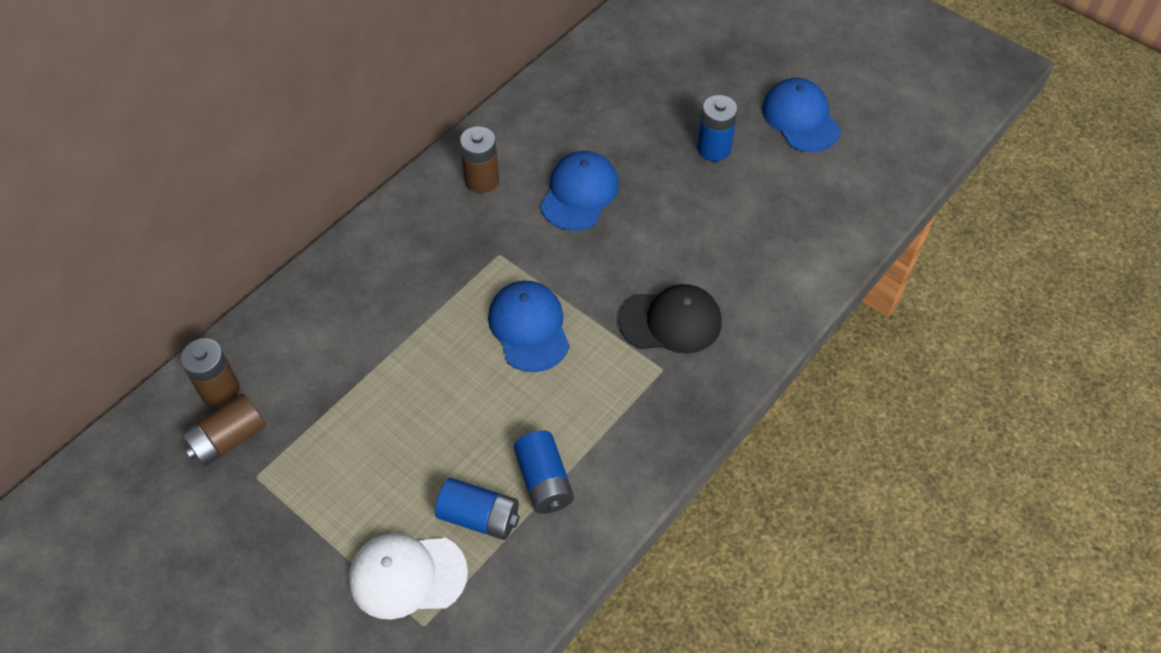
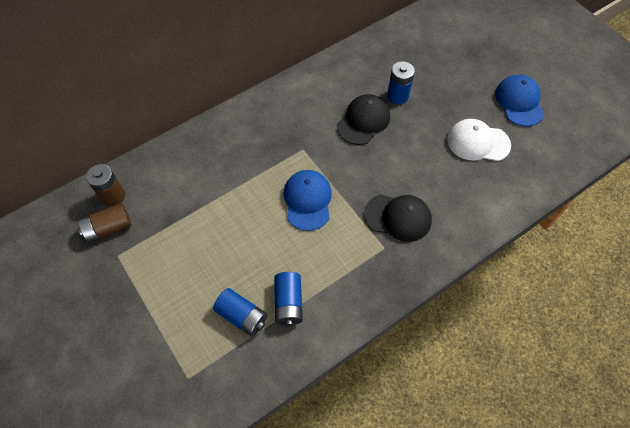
camera: 15 degrees right, 5 degrees up
white cap [349,533,468,620] -> white cap moved to [447,119,511,161]
brown battery [460,126,499,193] -> none
blue cap [540,151,619,231] -> black cap [337,94,390,145]
blue battery [697,95,738,161] -> blue battery moved to [387,61,415,104]

